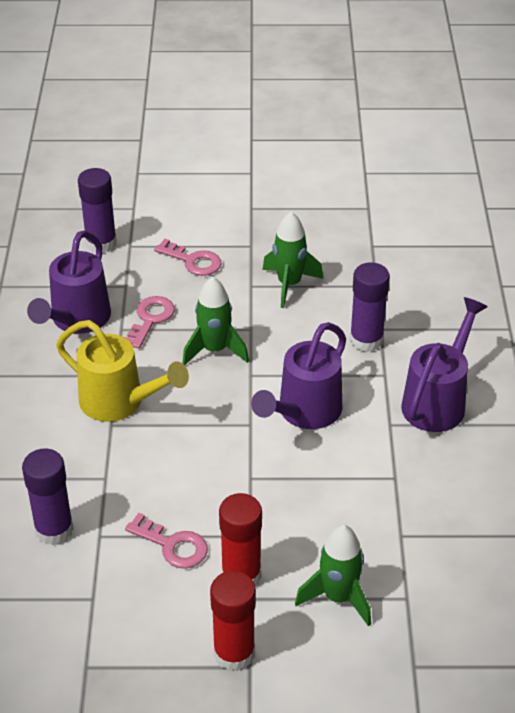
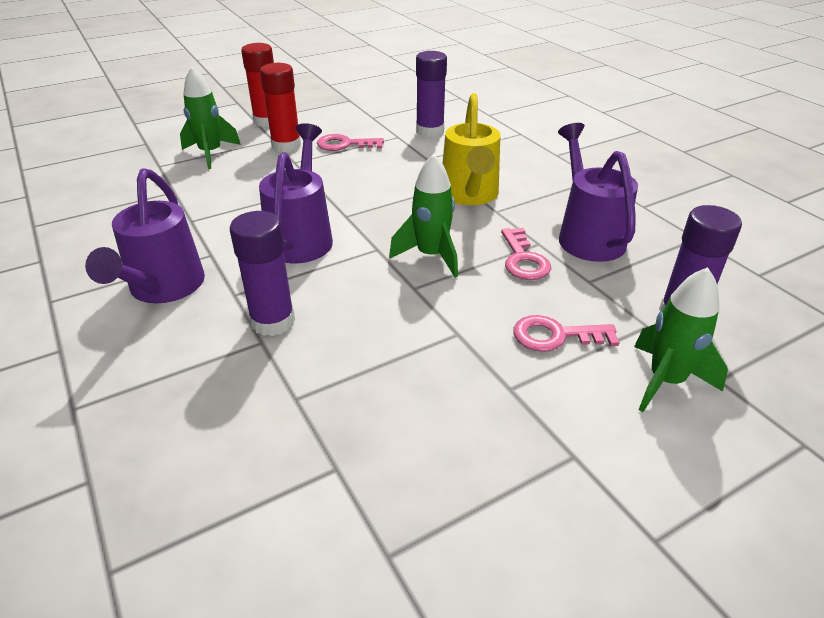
camera: 150 degrees right, 5 degrees down
yellow watering can [56,320,189,422] -> yellow watering can turned 90 degrees counterclockwise [442,93,500,205]
green rocket [262,212,323,308] -> green rocket moved to [634,267,728,412]

